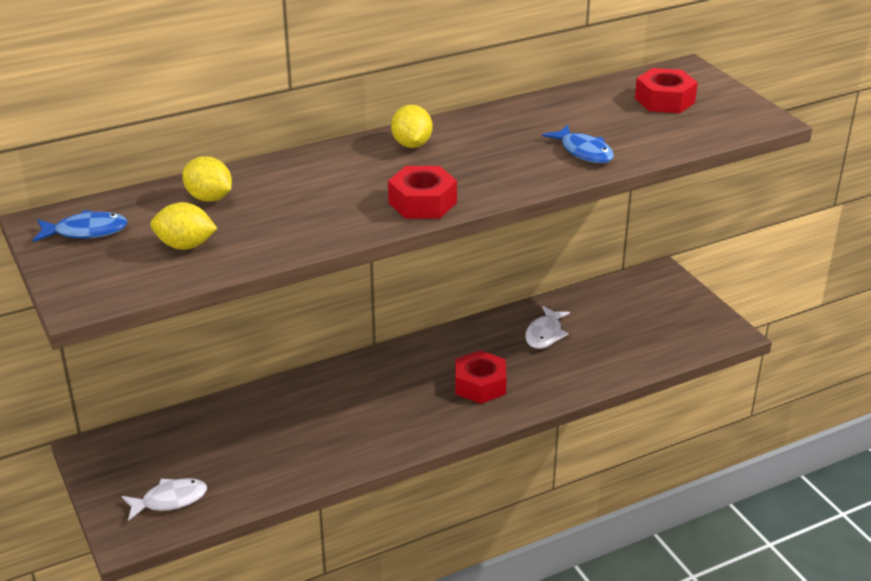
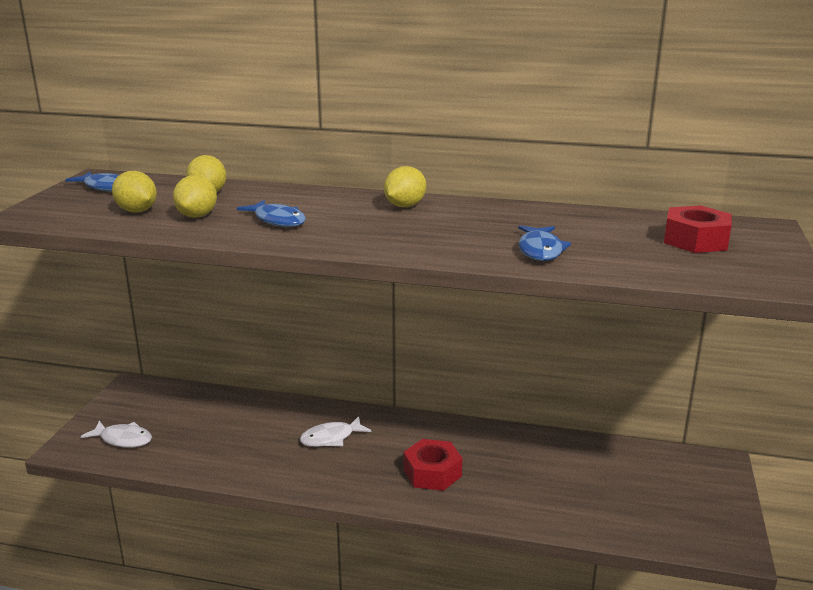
camera: 40 degrees right, 10 degrees down
red nut [388,166,457,219] -> none
white fish [525,306,570,349] -> white fish moved to [300,416,372,447]
none -> yellow lemon [173,175,217,218]
none -> blue fish [237,200,306,227]

